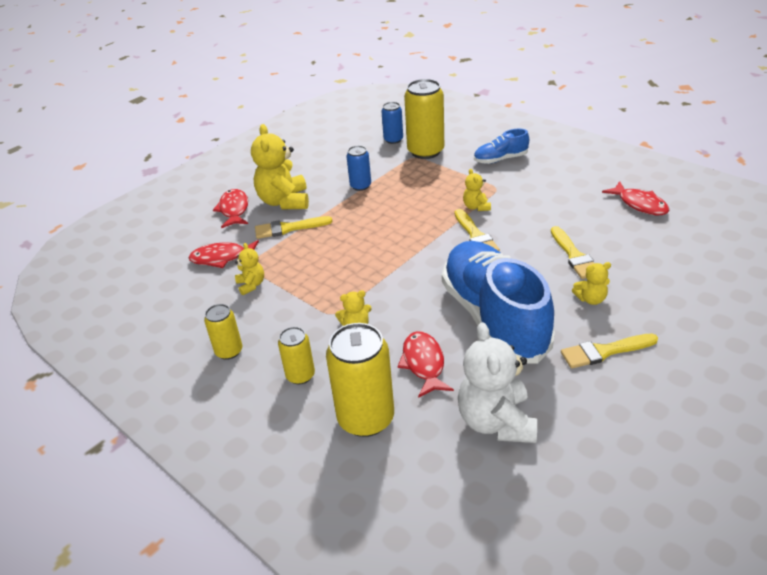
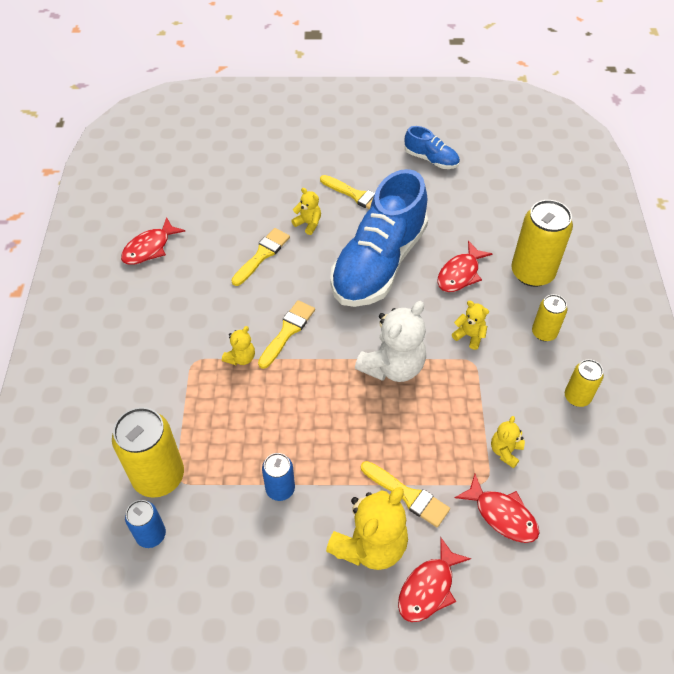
camera: 135 degrees left, 15 degrees up
white teddy bear [458,322,537,443] -> white teddy bear moved to [355,301,426,382]
blue shoe [474,129,529,164] -> blue shoe moved to [405,126,460,169]
red fish [602,181,670,215] -> red fish turned 150 degrees counterclockwise [121,217,185,265]

